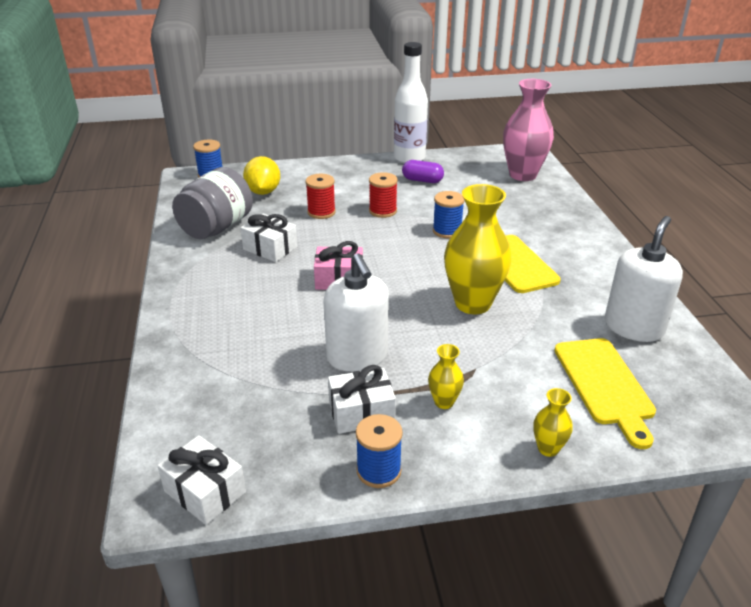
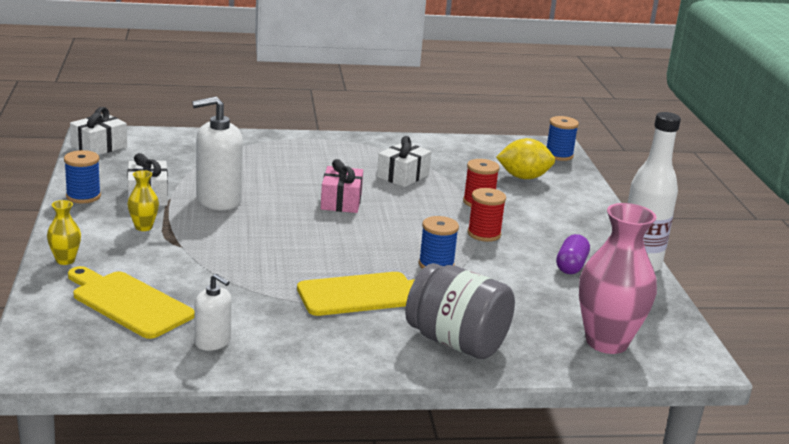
camera: 90 degrees right, 10 degrees down
grey jar [172,167,253,239] -> grey jar moved to [405,263,515,359]
yellow vase [444,184,511,314] -> none
yellow cutting board [554,338,656,449] -> yellow cutting board turned 45 degrees clockwise [68,266,194,339]
white soap dispenser [605,216,683,342] -> white soap dispenser [194,273,232,351], size x0.57

